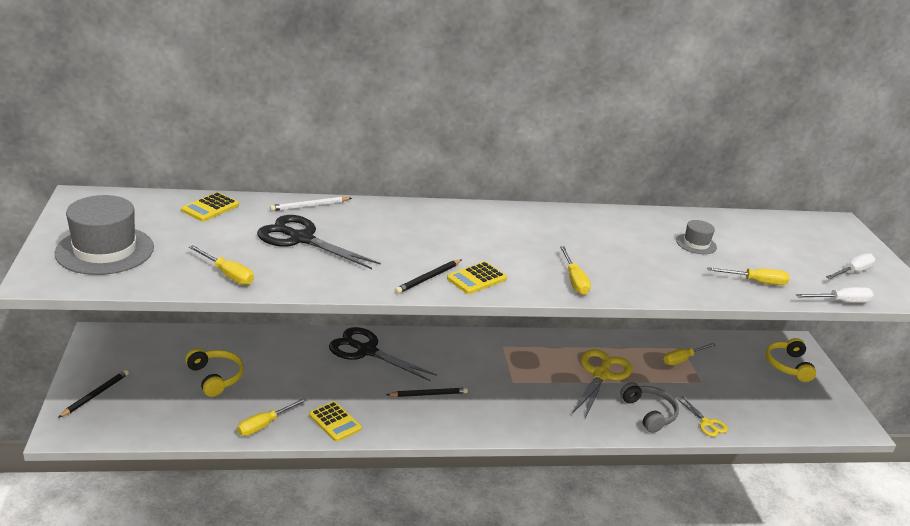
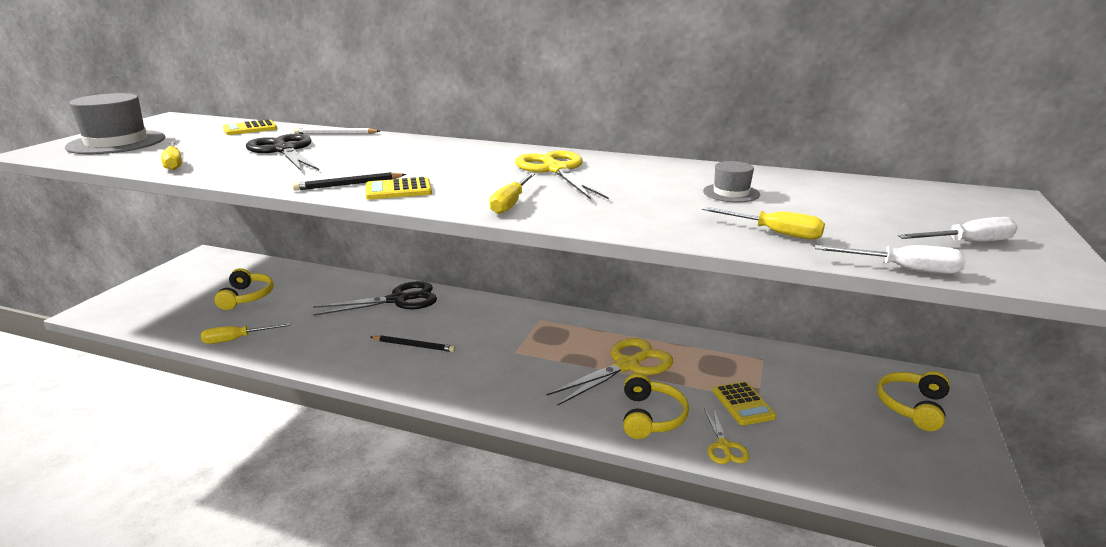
camera: 30 degrees right, 5 degrees down
black pencil [58,370,129,418] -> none
yellow calculator [309,401,362,442] -> yellow calculator moved to [713,381,776,425]
black scissors [329,327,437,381] -> black scissors turned 105 degrees clockwise [313,281,437,316]
grey headphones [620,382,679,433] -> yellow headphones [623,373,689,439]
yellow screwdriver [663,343,716,365] -> none
none -> yellow scissors [515,151,609,200]

